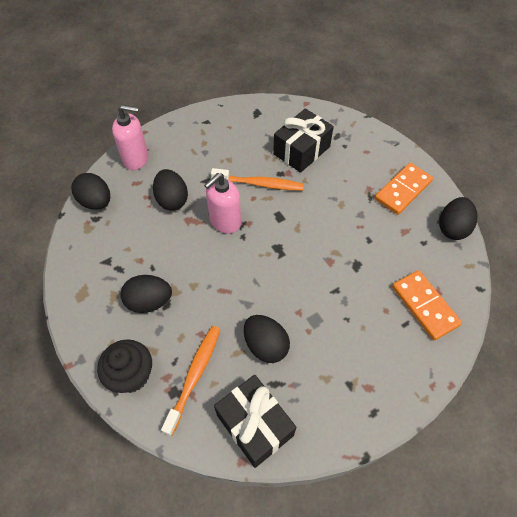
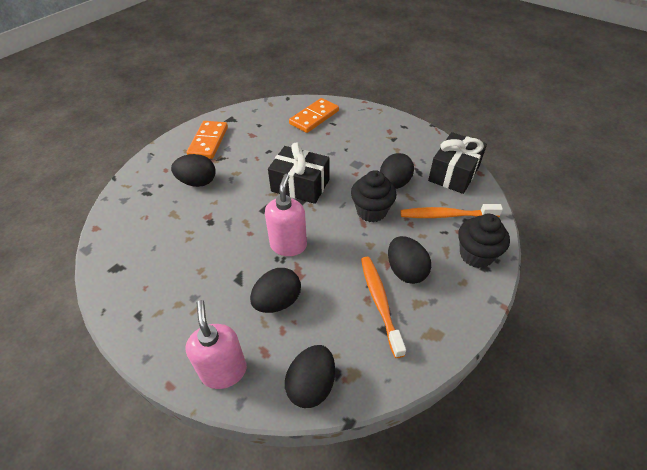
camera: 110 degrees left, 10 degrees down
pink soap dispenser [204,173,241,234] -> pink soap dispenser turned 105 degrees counterclockwise [265,174,307,256]
orange toothbrush [211,168,304,191] -> orange toothbrush moved to [361,257,406,358]
black gift [273,108,334,173] -> black gift moved to [268,142,329,204]
orange domino [375,163,433,215] -> orange domino turned 75 degrees clockwise [187,121,228,159]
black egg [439,197,477,240] -> black egg moved to [171,154,216,187]
none -> black cupcake [351,170,397,222]

